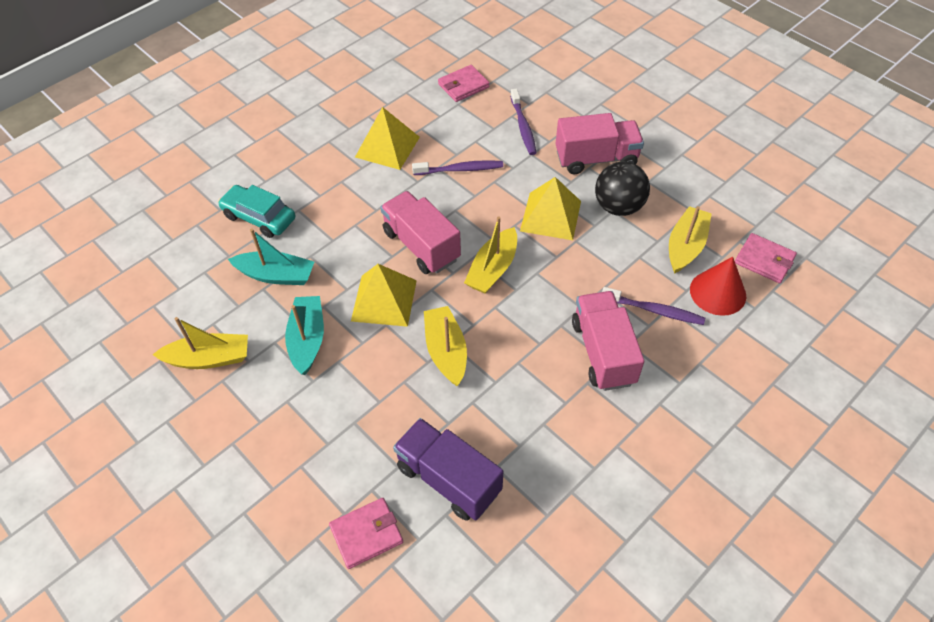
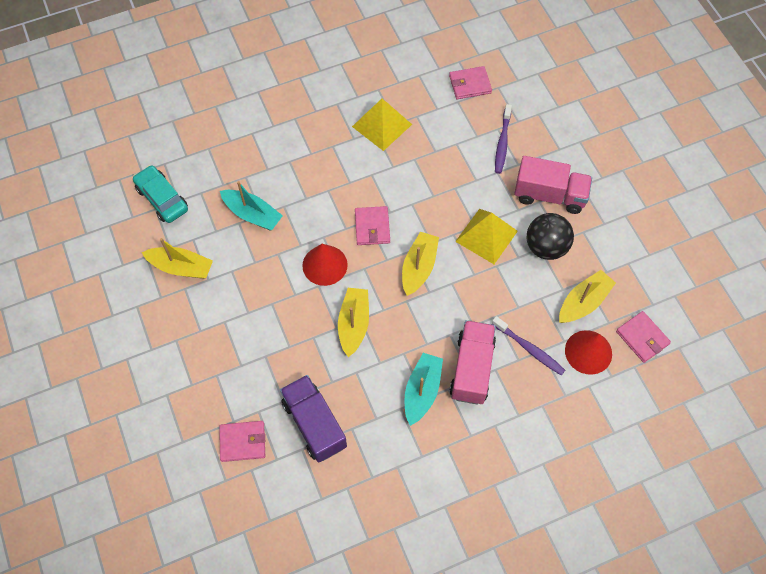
camera: 20 degrees right, 10 degrees up
turquoise car [218,185,295,238] -> turquoise car moved to [133,165,188,223]
turquoise boat [285,296,324,375] -> turquoise boat moved to [405,353,443,426]
yellow pyramid [351,264,417,327] -> red cone [302,244,348,286]
pink truck [380,191,461,274] -> pink wallet [355,206,390,245]
purple toothbrush [412,160,503,175] -> none
yellow boat [464,217,517,294] -> yellow boat turned 150 degrees clockwise [402,232,439,296]

